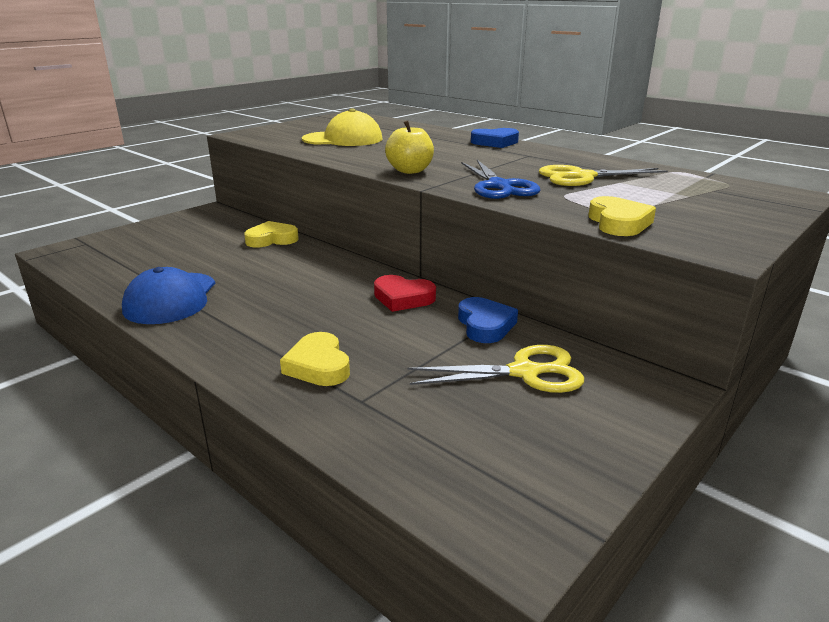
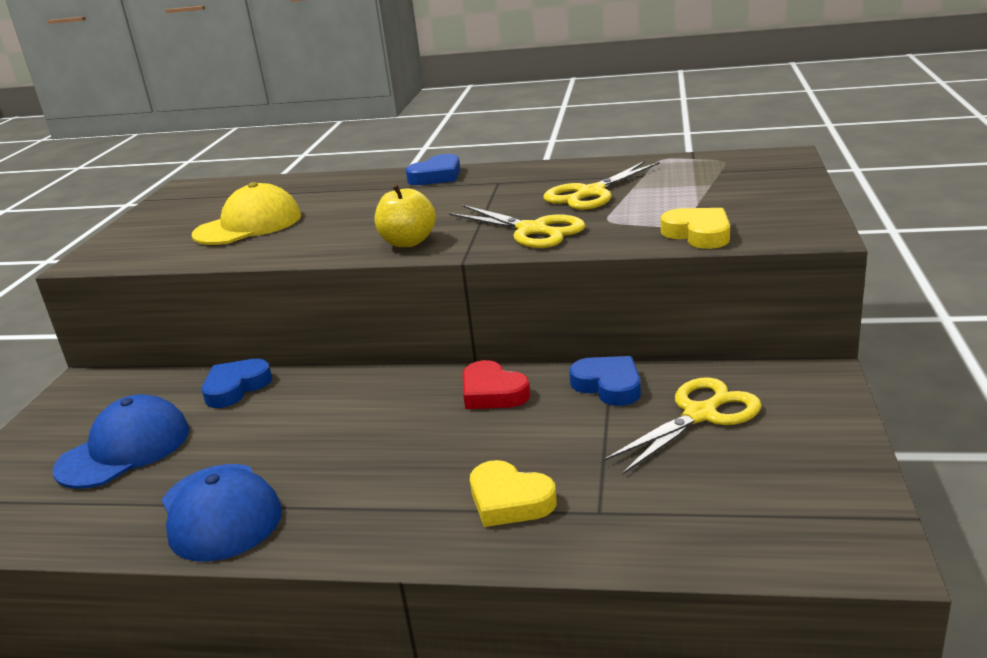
camera: 30 degrees left, 0 degrees up
yellow heart [244,221,299,248] -> blue heart [202,359,272,408]
red heart [374,275,436,312] -> red heart turned 60 degrees clockwise [463,360,530,409]
blue scissors [461,160,540,199] -> yellow scissors [449,205,586,248]
none -> blue cap [53,394,189,489]

